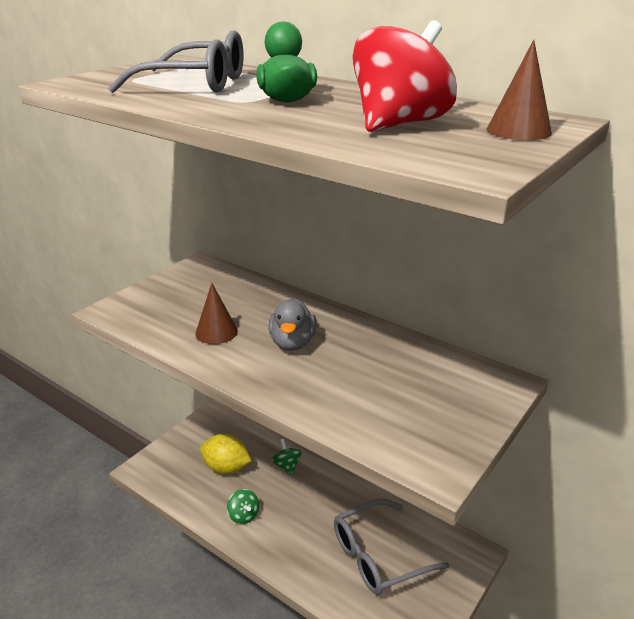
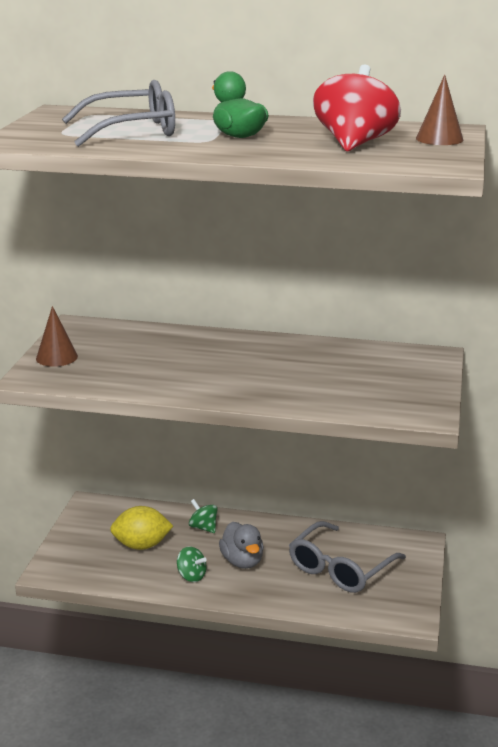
camera: 25 degrees left, 5 degrees down
brown cone [195,283,238,344] -> brown cone moved to [36,306,78,367]
grey duck [269,298,316,351] -> grey duck moved to [219,522,264,569]

